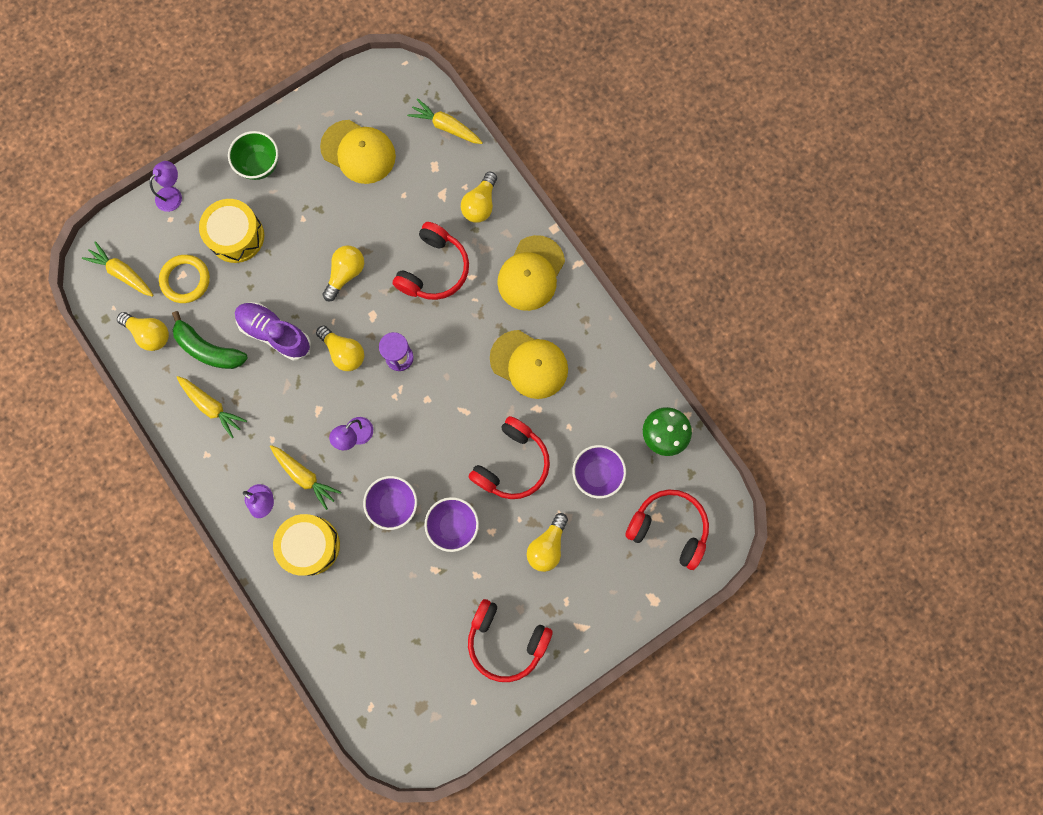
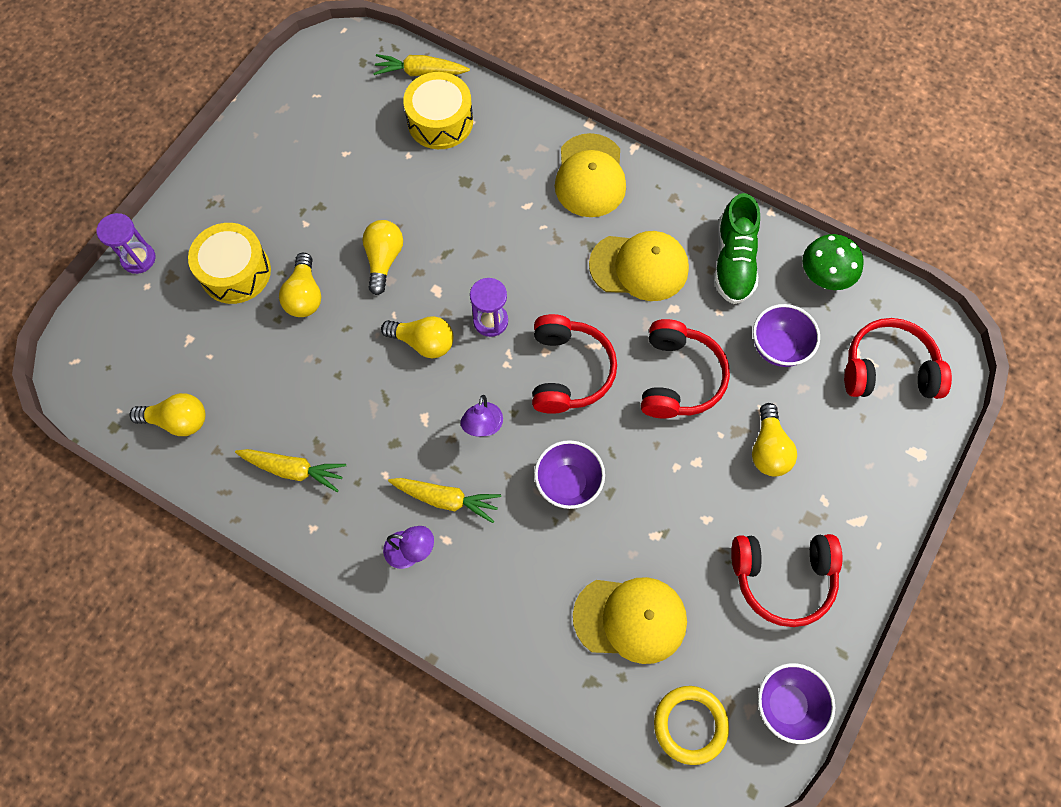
camera: 25 degrees left, 10 degrees down
yellow carrot [82,241,154,297] -> none
purple lamp [149,161,182,212] -> purple hourglass [96,213,155,274]
yellow ring [159,255,210,303] -> yellow ring moved to [654,686,729,765]
green banana [172,311,248,369] -> none
green bowl [228,131,278,180] -> none
purple shoe [235,302,311,361] -> none
yellow drum [273,514,340,576] -> yellow drum moved to [403,72,473,149]
yellow cap [320,120,396,184] -> yellow cap moved to [573,577,687,664]
red headphones [393,222,469,300] -> red headphones moved to [532,314,617,414]
purple bowl [424,497,479,552] -> purple bowl moved to [758,663,835,744]
yellow light bulb [461,172,497,223] -> yellow light bulb moved to [279,253,321,317]
none -> green shoe [714,193,760,304]

